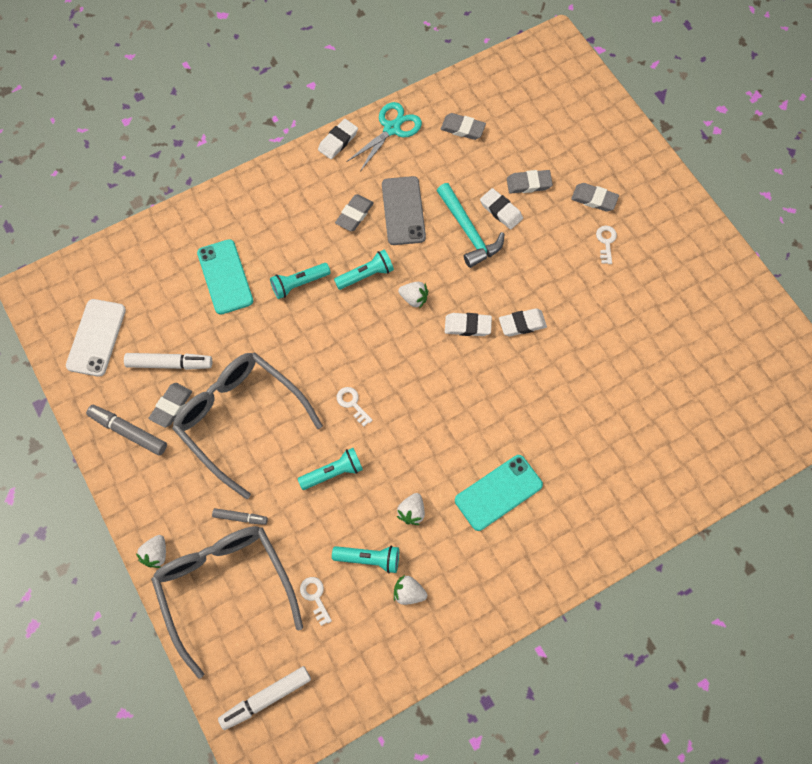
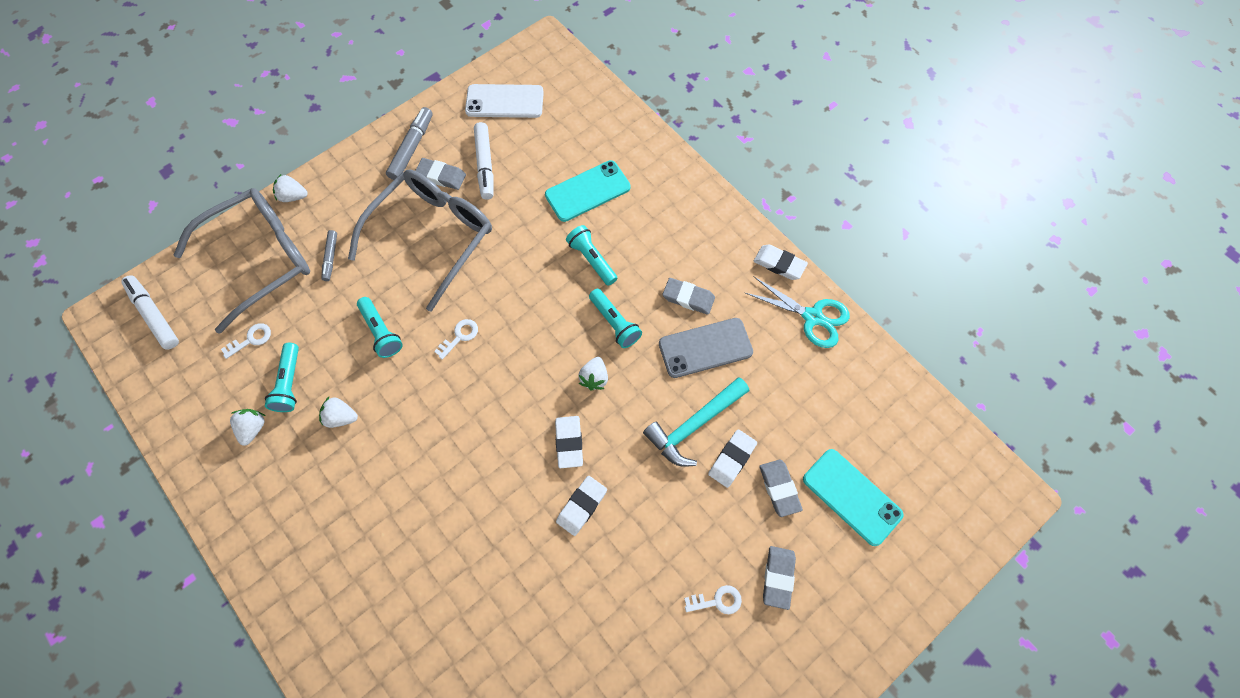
camera: 80 degrees right, 0 degrees up
grey eraser [441,113,486,140] -> none
turquoise phone [455,455,543,531] -> turquoise phone moved to [803,449,904,546]
white eraser [499,308,547,336] -> white eraser turned 60 degrees clockwise [556,476,607,536]

